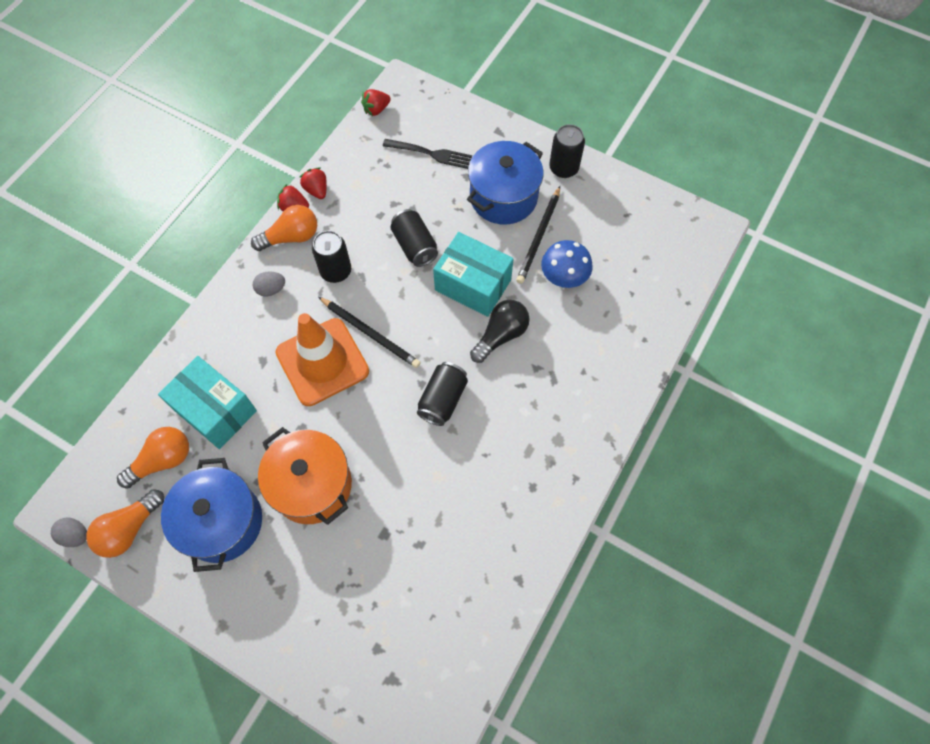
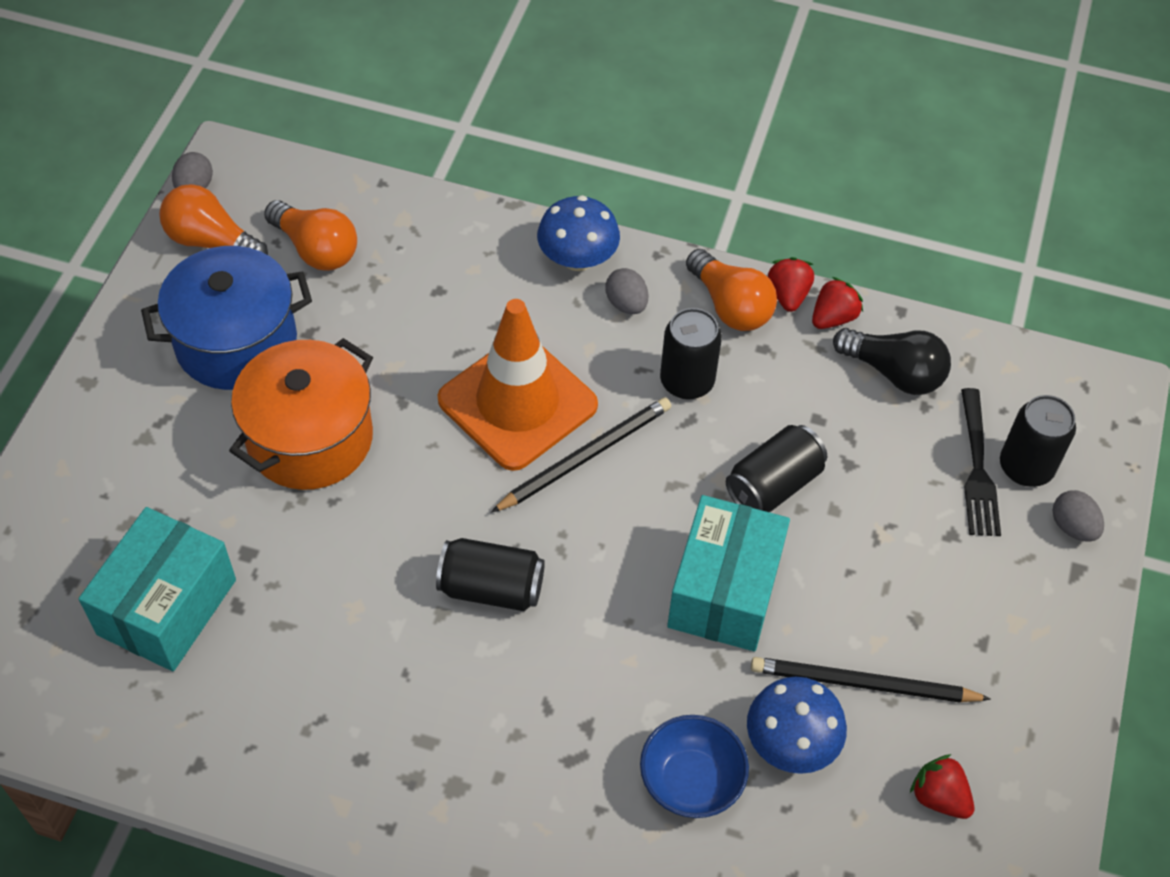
camera: 75 degrees right, 10 degrees down
turquoise box [158,356,257,449] -> turquoise box moved to [79,507,236,671]
black pencil [319,297,421,368] -> black pencil turned 150 degrees counterclockwise [491,397,671,513]
red strawberry [361,89,391,116] -> red strawberry moved to [910,754,974,819]
blue pot [467,141,543,225] -> none
black light bulb [470,300,530,363] -> black light bulb moved to [833,328,951,395]
black can [549,124,585,178] -> black can moved to [1000,395,1076,487]
none -> blue mushroom [537,195,620,271]
none -> blue bowl [640,715,749,818]
none -> grey egg [1053,490,1104,542]

